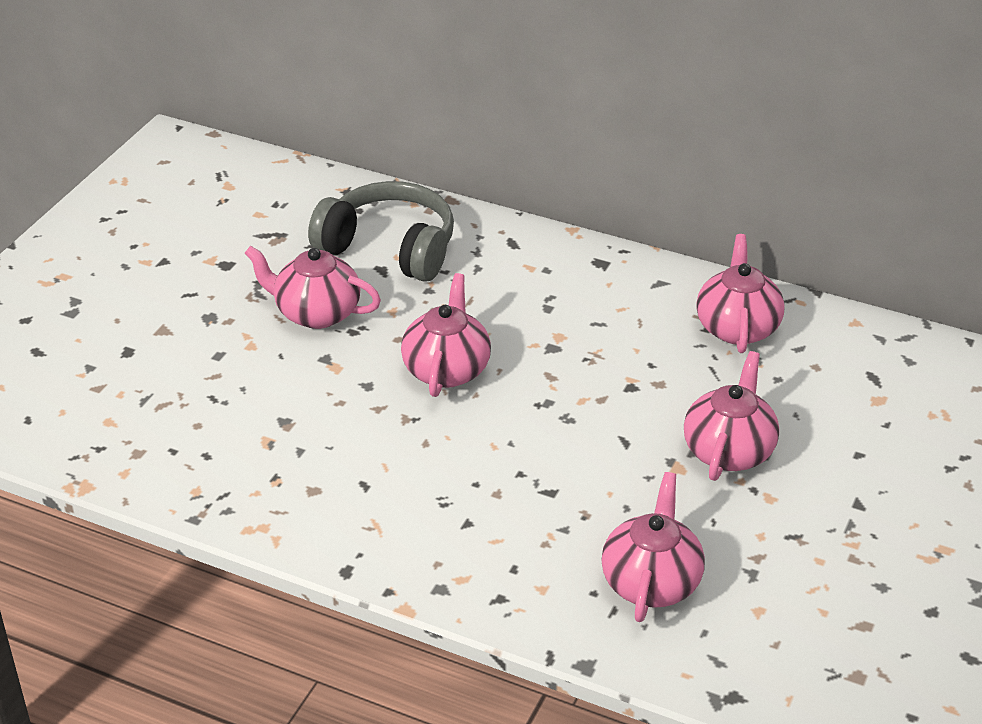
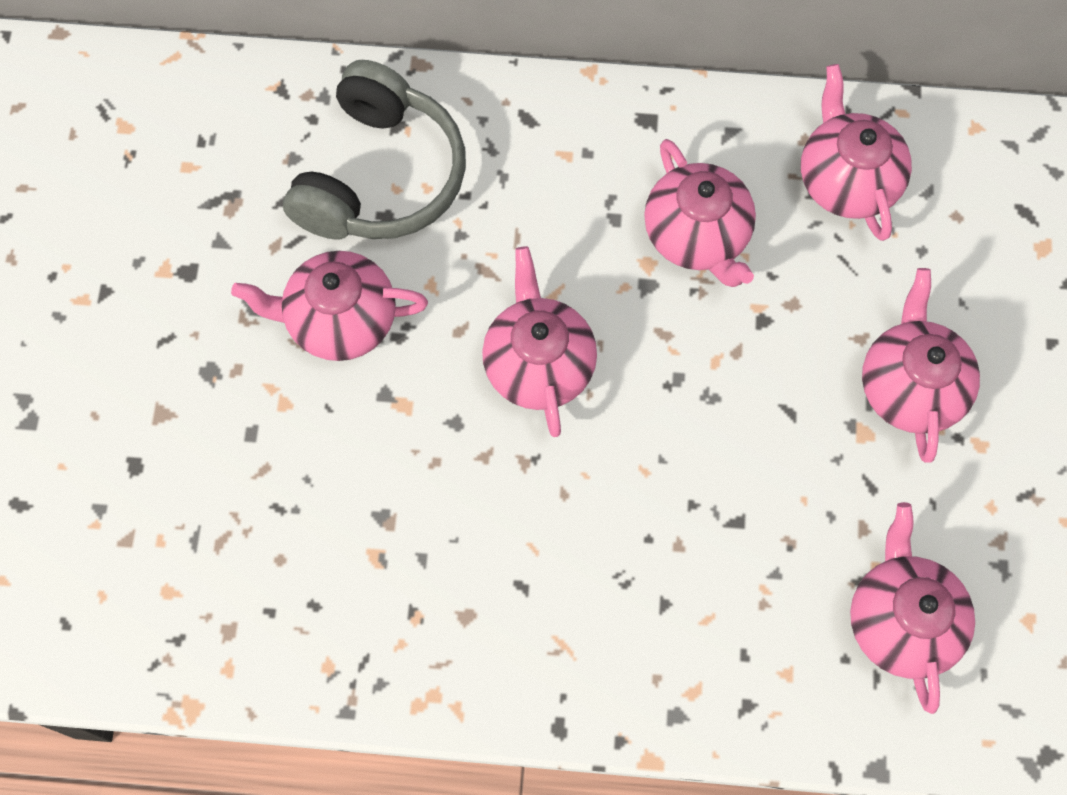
camera: 20 degrees left, 30 degrees up
grey headphones [308,181,454,282] -> grey headphones turned 105 degrees clockwise [283,60,466,240]
none -> pink teapot [644,139,756,287]

